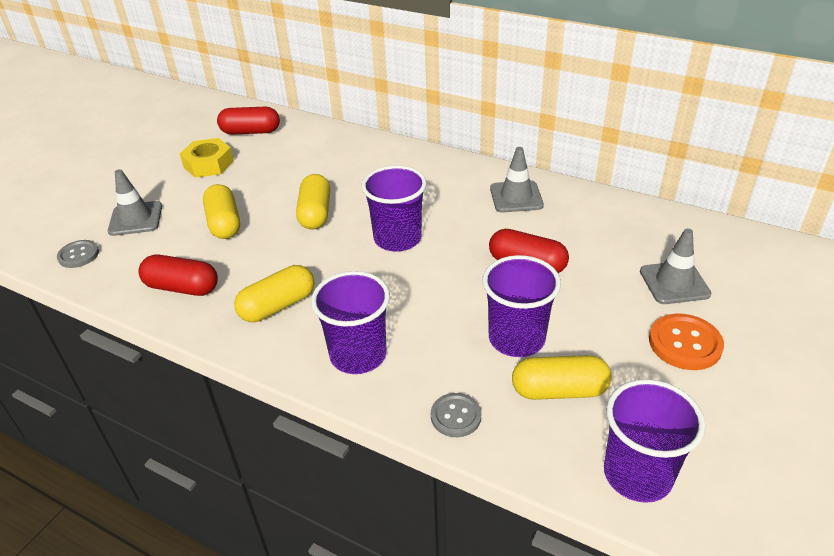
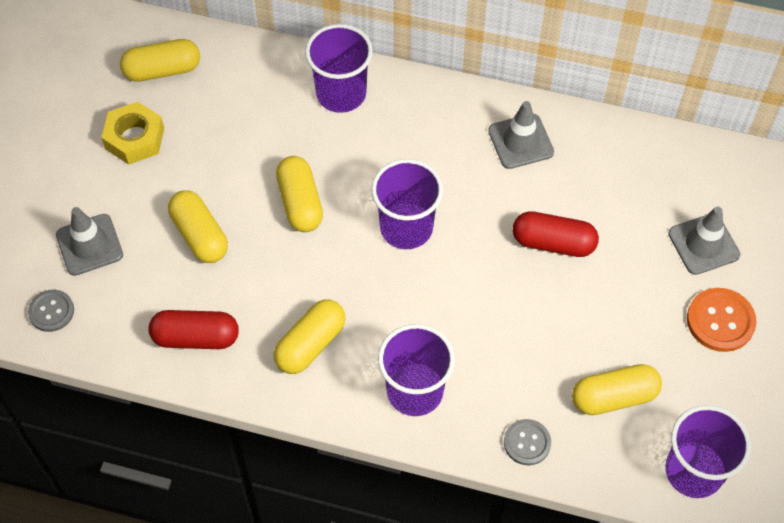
camera: 15 degrees left, 20 degrees up
red capsule [217,107,280,135] -> yellow capsule [120,39,200,82]
purple cup [482,255,561,357] -> purple cup moved to [305,24,373,113]

